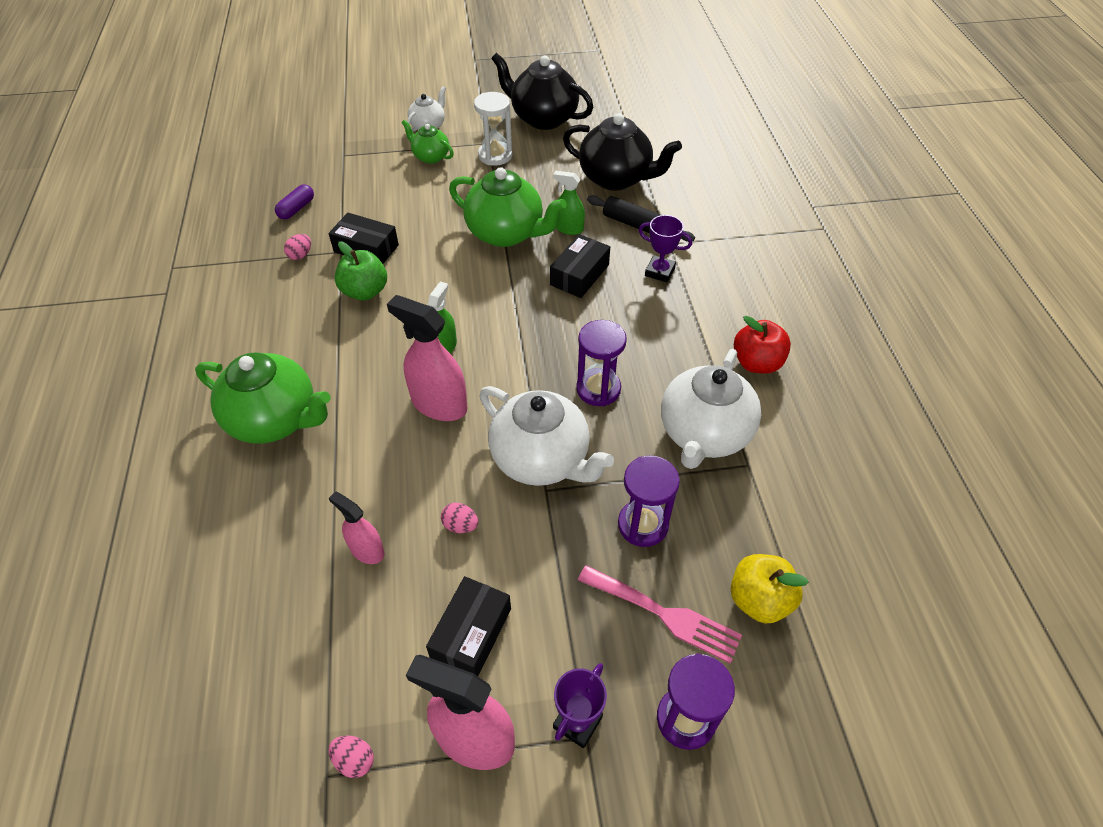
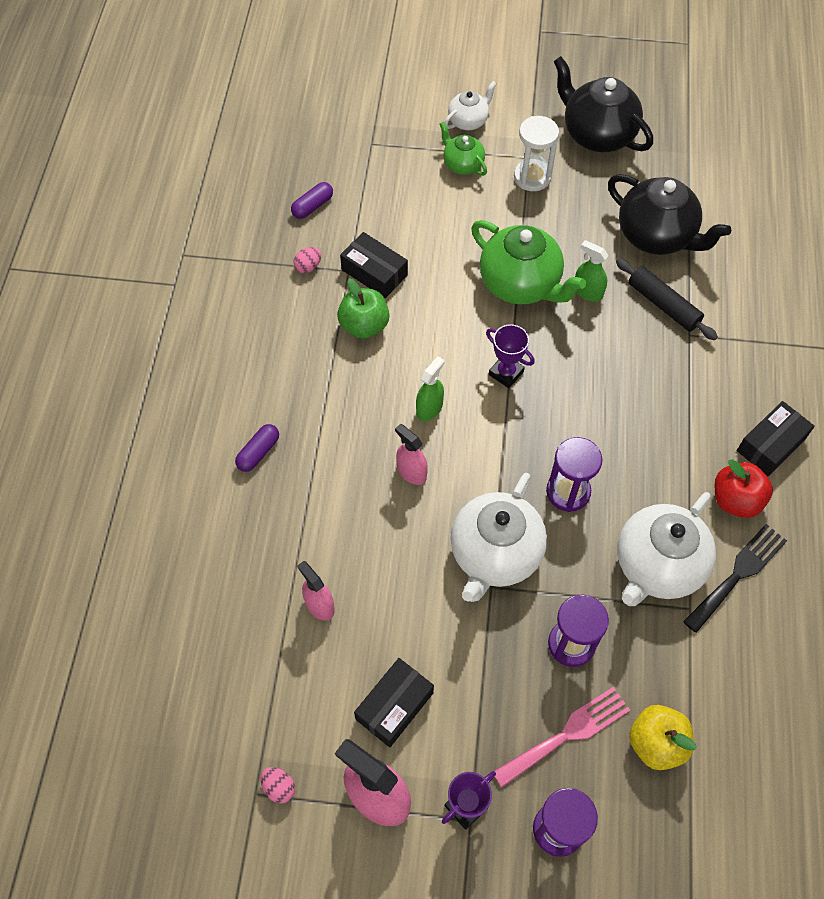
camera: 15 degrees right, 10 degrees up
green teapot [195,352,330,444] -> purple capsule [235,424,279,472]
pink spray bottle [387,295,468,421] -> pink spray bottle [395,424,428,485], size x0.58
pink egg [441,503,478,533] -> none
white teapot [479,386,614,486] -> white teapot turned 60 degrees clockwise [450,473,547,602]
black box [550,234,610,298] -> black box moved to [737,401,815,476]
pink fork [578,565,742,664] -> pink fork turned 75 degrees counterclockwise [494,687,630,787]
purple trophy [639,215,692,283] -> purple trophy moved to [486,324,535,388]
none -> black fork [683,524,787,633]

